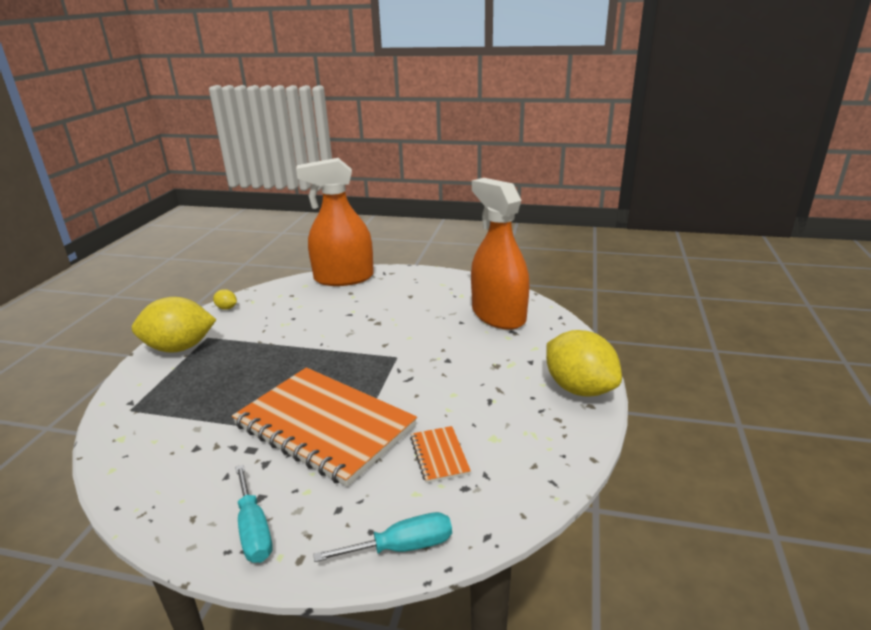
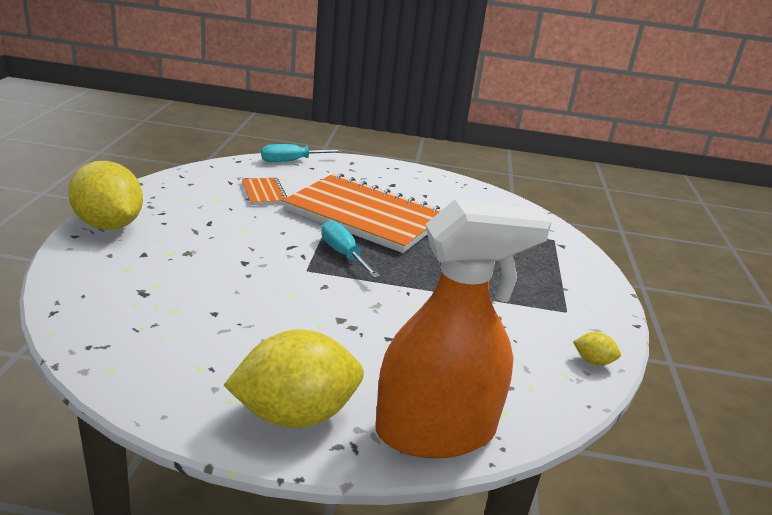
camera: 170 degrees right, 0 degrees up
yellow lemon [132,297,216,353] -> yellow lemon moved to [223,330,364,428]
turquoise screwdriver [235,465,272,563] -> turquoise screwdriver moved to [321,220,380,278]
orange spray bottle [471,178,530,330] -> none

